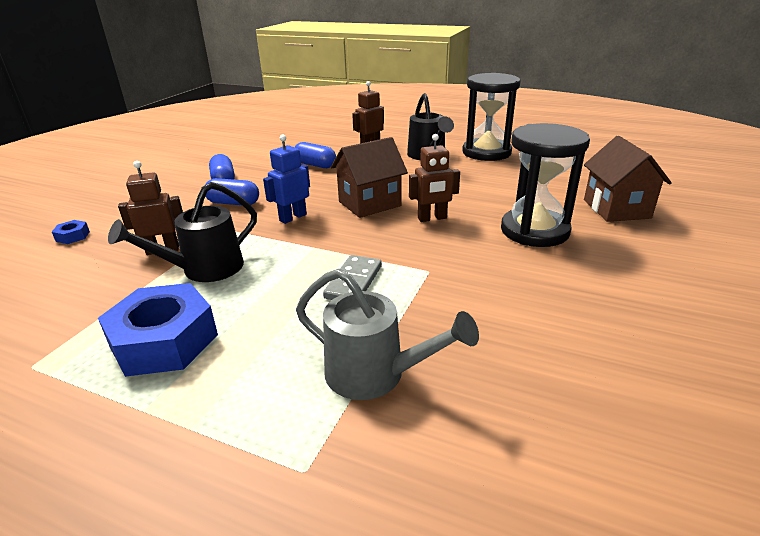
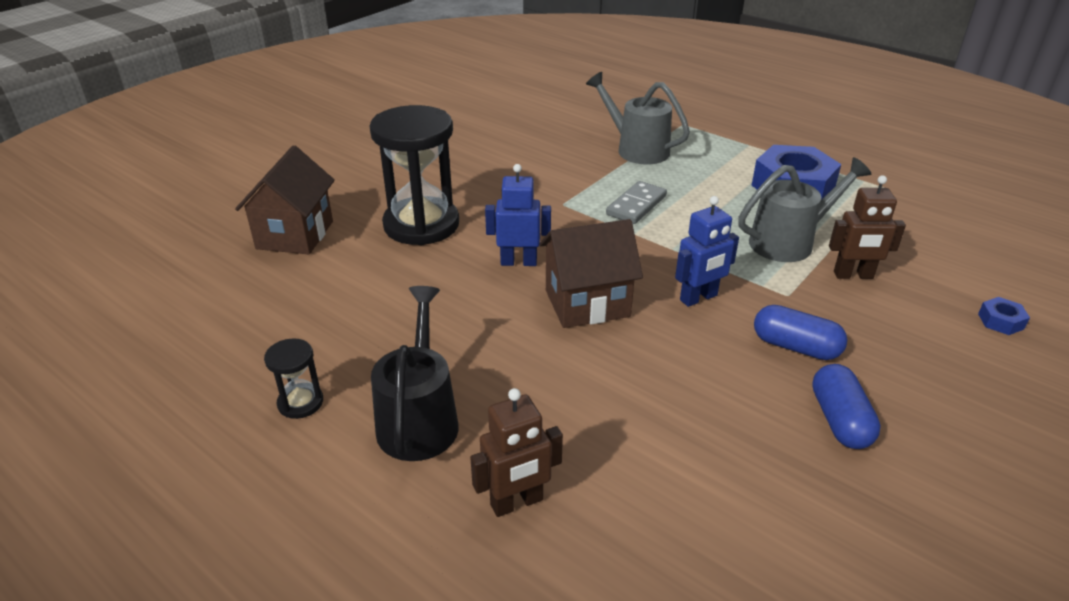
camera: 165 degrees left, 5 degrees up
black watering can [108,182,257,282] -> grey watering can [738,157,871,262]
blue capsule [294,142,336,168] -> none
brown robot [409,134,460,222] -> blue robot [485,164,551,266]
black hourglass [462,73,521,161] -> black hourglass [264,339,323,419], size x0.45

